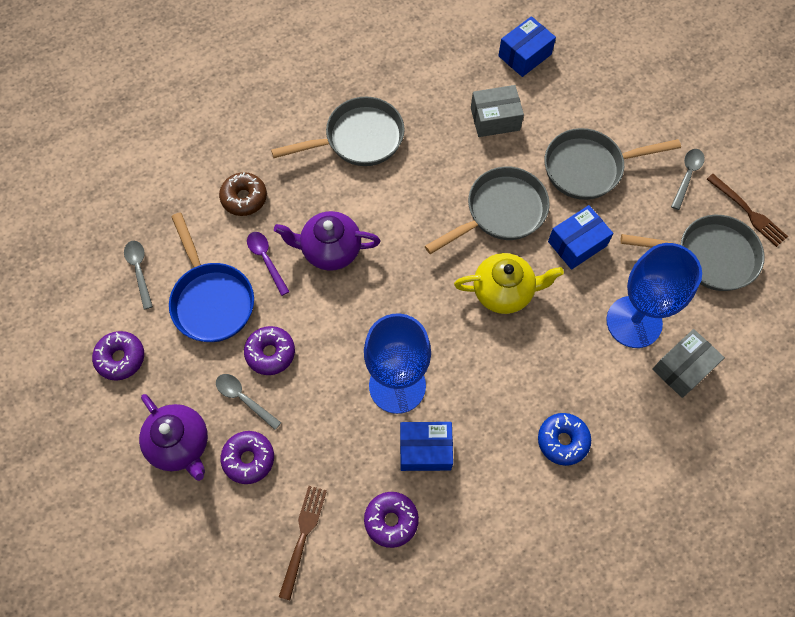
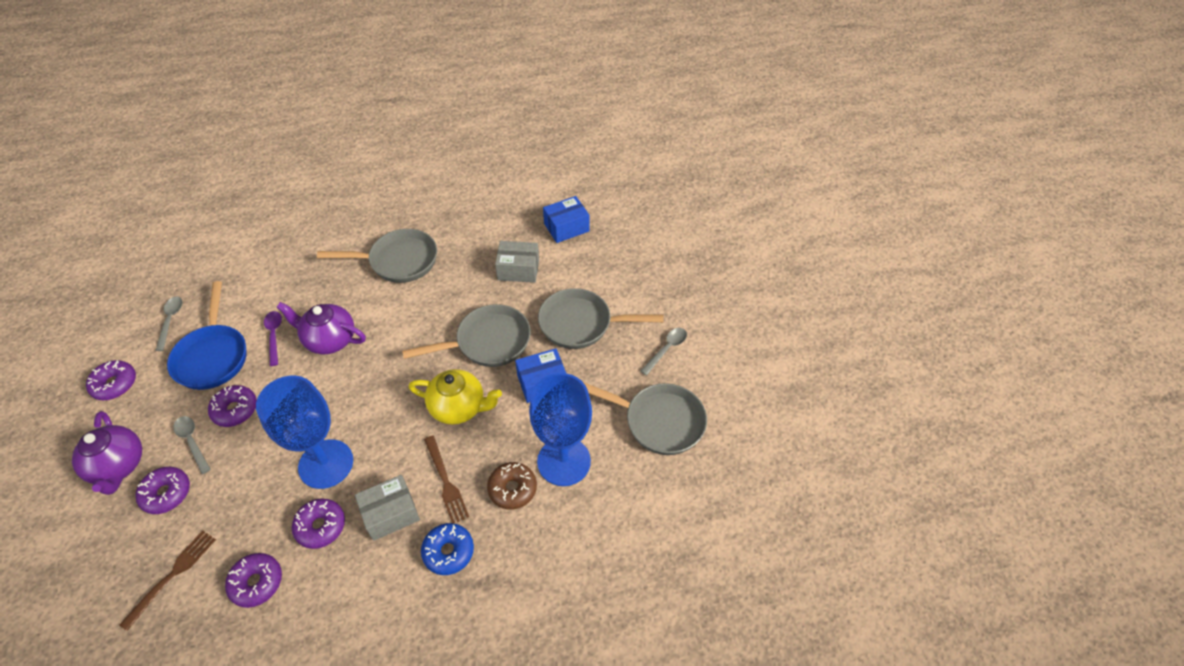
camera: 15 degrees right, 15 degrees down
brown donut [219,172,267,216] -> brown donut moved to [487,462,537,510]
blue box [400,422,453,471] -> purple donut [292,499,345,549]
grey box [652,329,725,398] -> grey box moved to [355,475,420,541]
brown fork [707,174,788,247] -> brown fork moved to [424,435,469,524]

